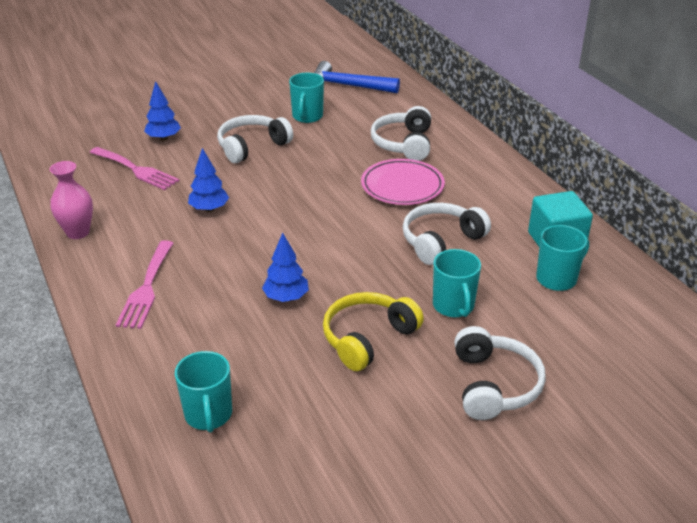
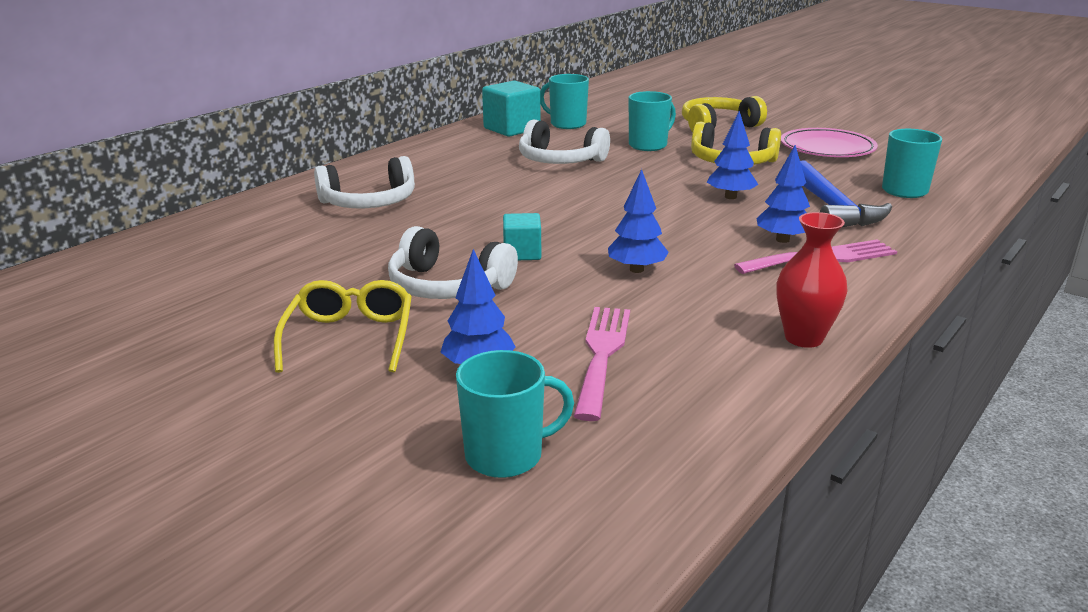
camera: 115 degrees left, 10 degrees down
pink vase [50,161,93,239] -> red vase [777,212,848,348]
turquoise mug [289,73,324,123] -> turquoise mug moved to [456,350,574,478]
blue hammer [314,61,400,93] -> blue hammer moved to [800,160,892,227]
pink plate [361,159,445,205] -> pink plate moved to [781,128,878,157]
white headphones [454,326,546,420] -> yellow headphones [682,96,767,132]
none -> yellow glasses [274,280,412,373]
none -> turquoise cube [503,213,541,260]
none -> blue tree [757,145,810,243]

